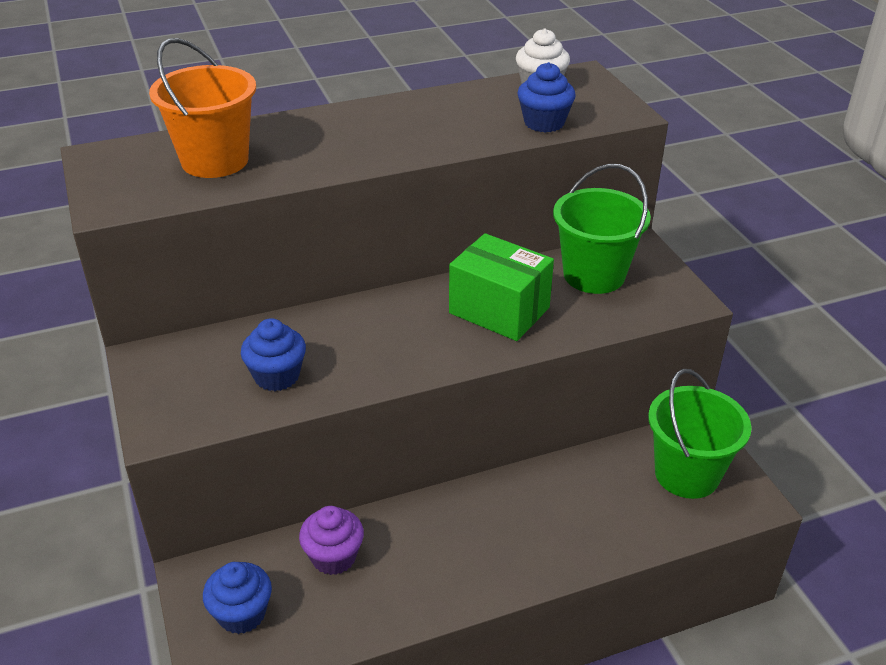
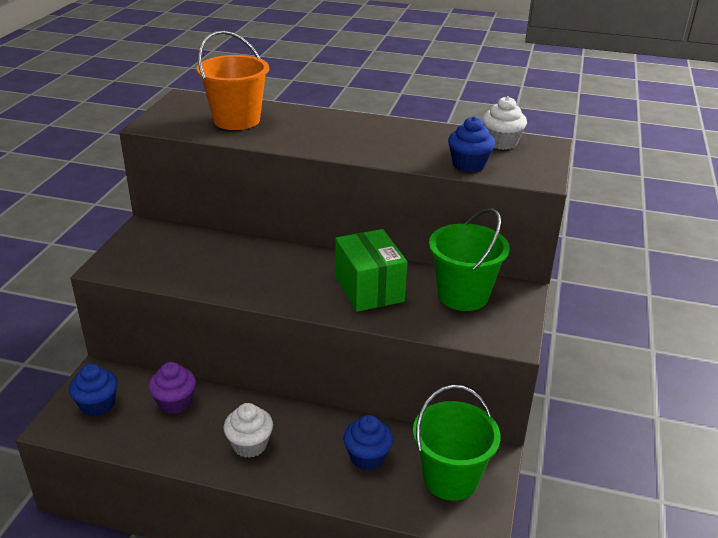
camera: 35 degrees right, 5 degrees down
blue cupcake [241,318,306,391] -> blue cupcake moved to [343,415,393,471]
none -> white cupcake [223,403,273,458]

